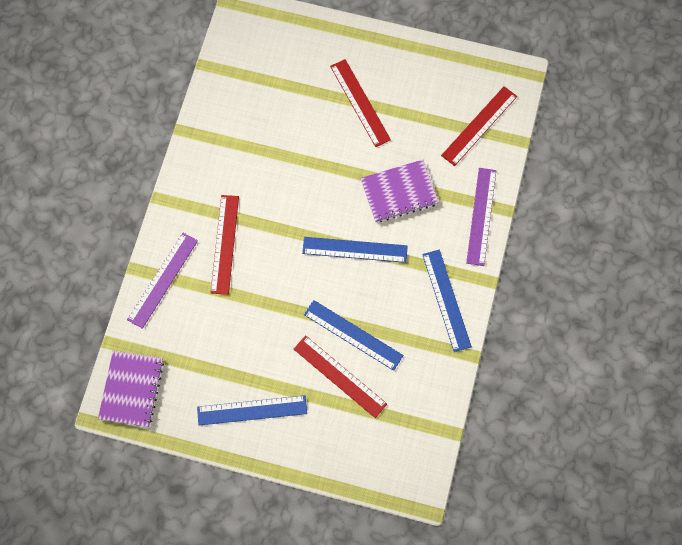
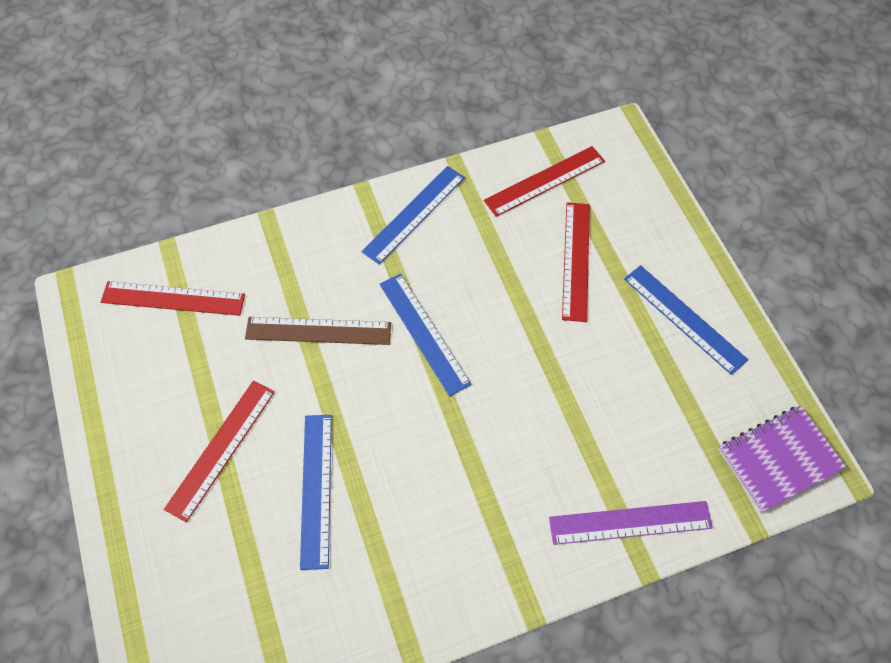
camera: 125 degrees left, 10 degrees down
red ruler [211,195,239,295] -> red ruler moved to [484,146,605,217]
blue ruler [304,300,404,371] -> blue ruler moved to [300,415,332,570]
purple notebook [360,160,439,222] -> brown ruler [245,317,391,345]
purple ruler [466,168,496,266] -> none

